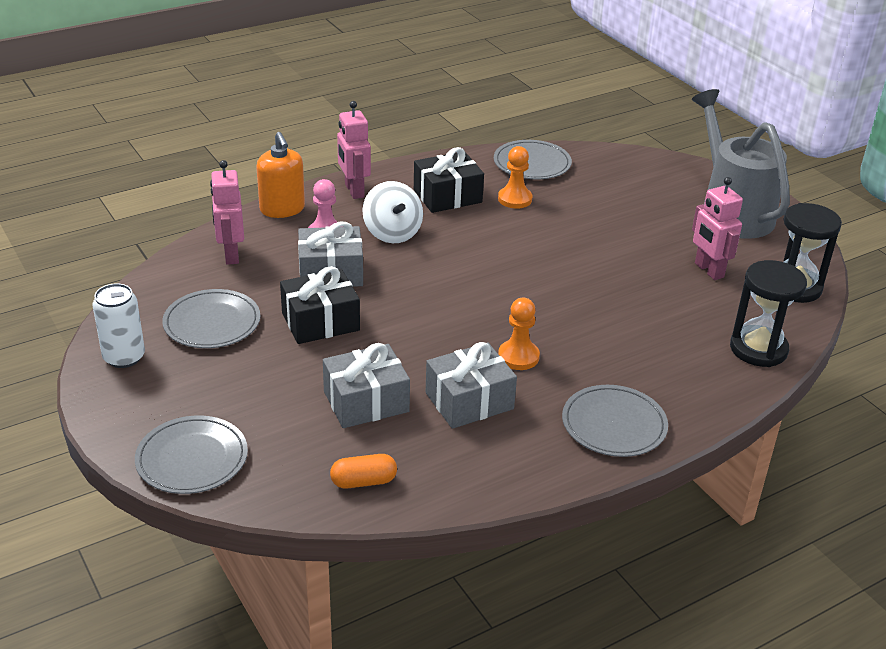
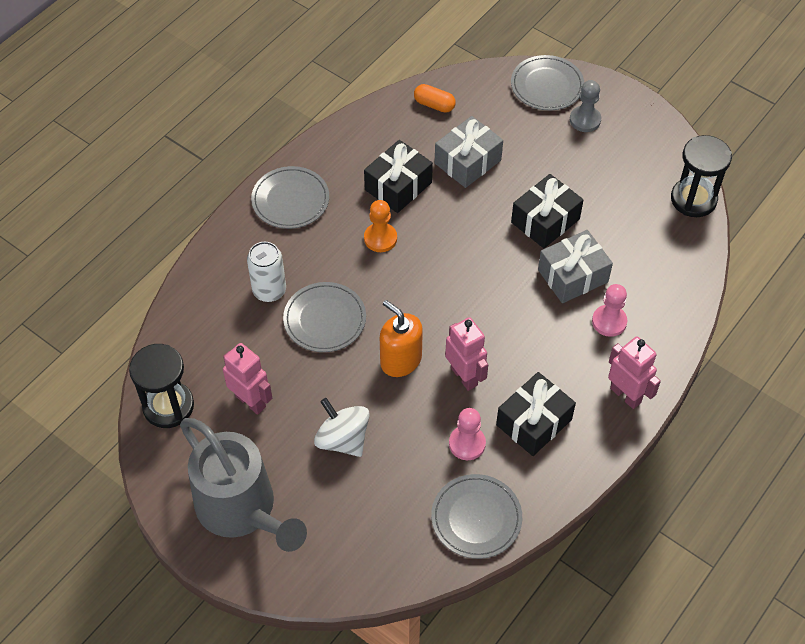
camera: 160 degrees right, 20 degrees up
white can [92,283,145,368] -> white can moved to [247,242,286,302]
grey plate [162,289,260,348] -> grey plate moved to [283,282,366,352]
pink robot [210,160,244,265] -> pink robot moved to [445,317,488,391]
orange soap dispenser [256,132,305,218] -> orange soap dispenser moved to [380,300,423,377]
orange capsule [330,454,397,488] -> orange capsule turned 60 degrees clockwise [414,84,456,113]
white spinning top [362,181,423,243] -> white spinning top moved to [314,398,370,457]
grey gift [426,342,517,429] -> black gift [364,140,433,213]
orange pawn [498,146,533,209] -> pink pawn [449,408,486,460]
black hourglass [730,260,807,367] -> black hourglass moved to [671,135,732,217]
none -> grey pawn [570,80,601,132]

